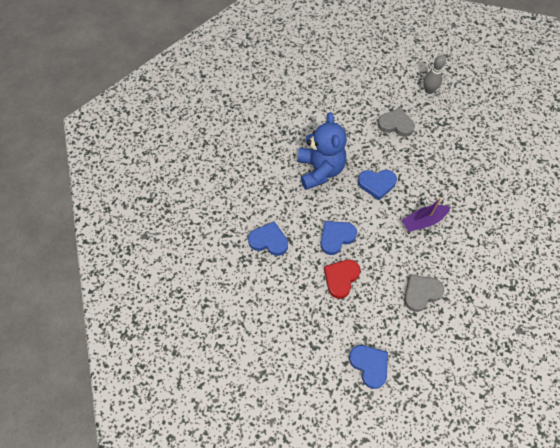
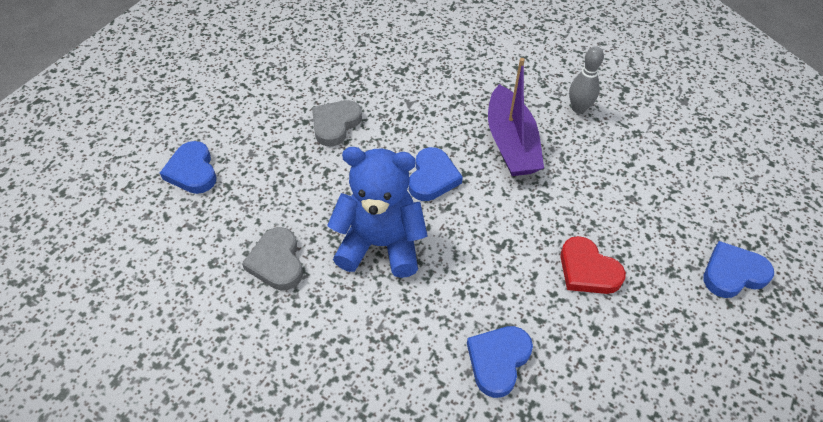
camera: 75 degrees left, 10 degrees down
blue heart [320,221,357,255] -> blue heart moved to [160,141,216,194]
purple boat [402,198,450,232] -> purple boat [488,58,544,176], size x1.51
grey heart [404,275,444,312] -> grey heart moved to [242,227,303,290]
grey bowling pin [423,55,446,94] -> grey bowling pin moved to [569,46,604,114]

